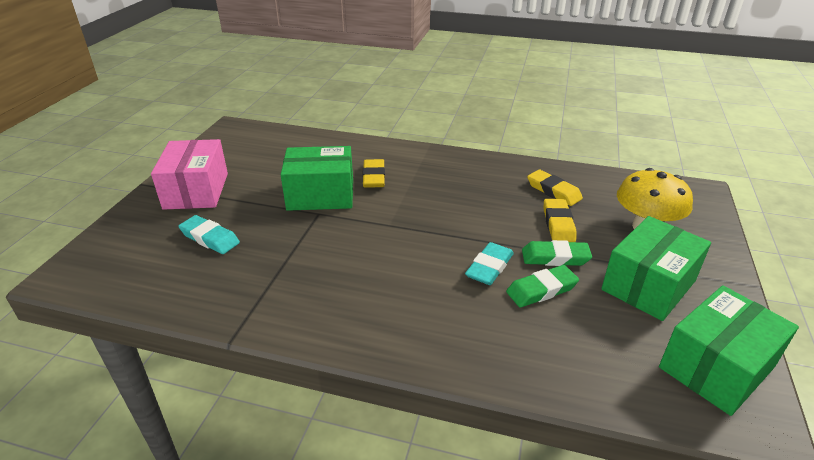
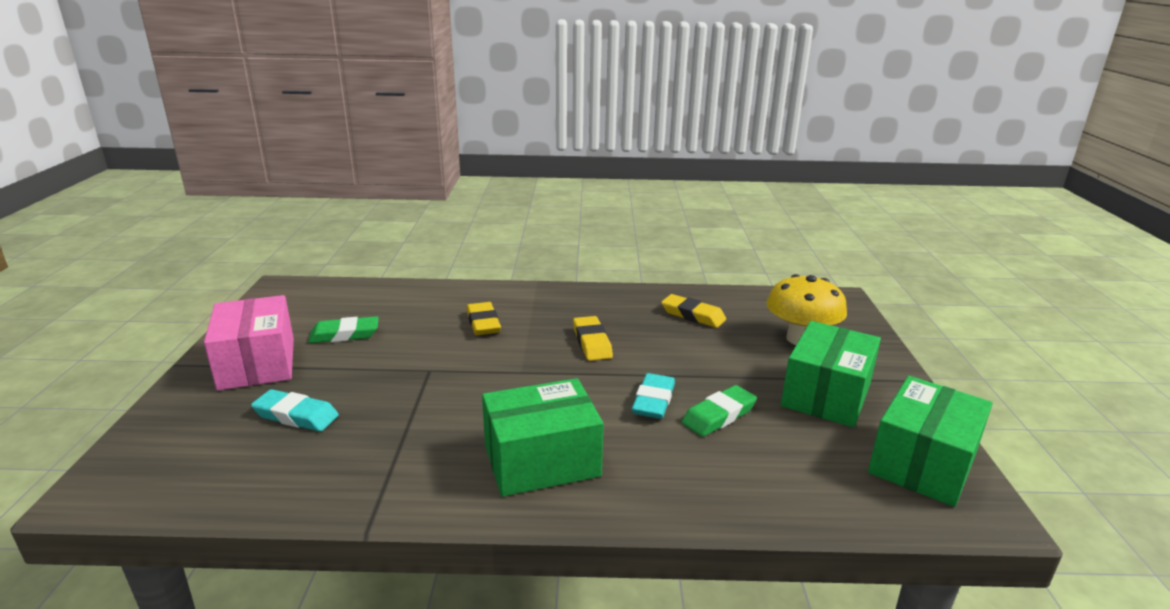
camera: 15 degrees left, 10 degrees down
green box [281,146,353,211] -> green box moved to [482,378,604,497]
green eraser [522,240,592,266] -> green eraser moved to [308,316,379,343]
yellow eraser [544,199,576,242] -> yellow eraser moved to [573,316,613,361]

